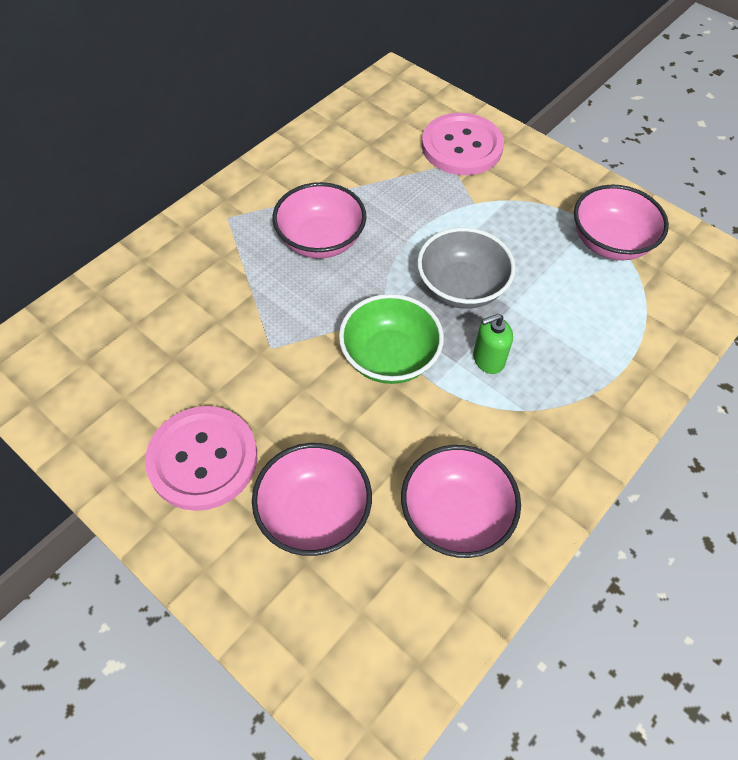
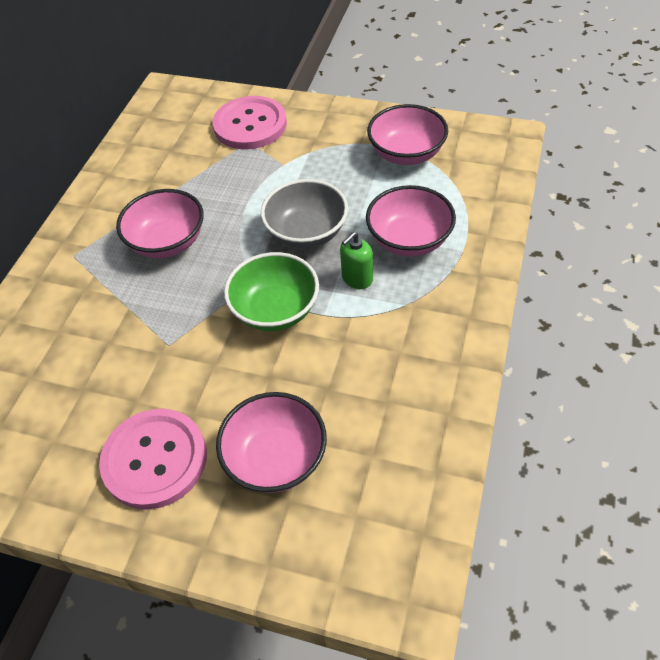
camera: 20 degrees left, 5 degrees down
pink bowl [401,445,521,558] -> pink bowl moved to [366,185,456,257]

